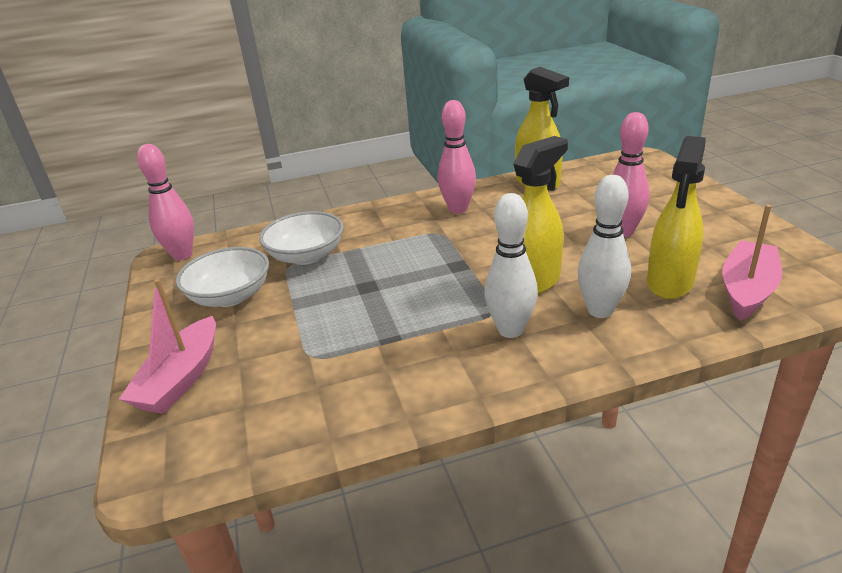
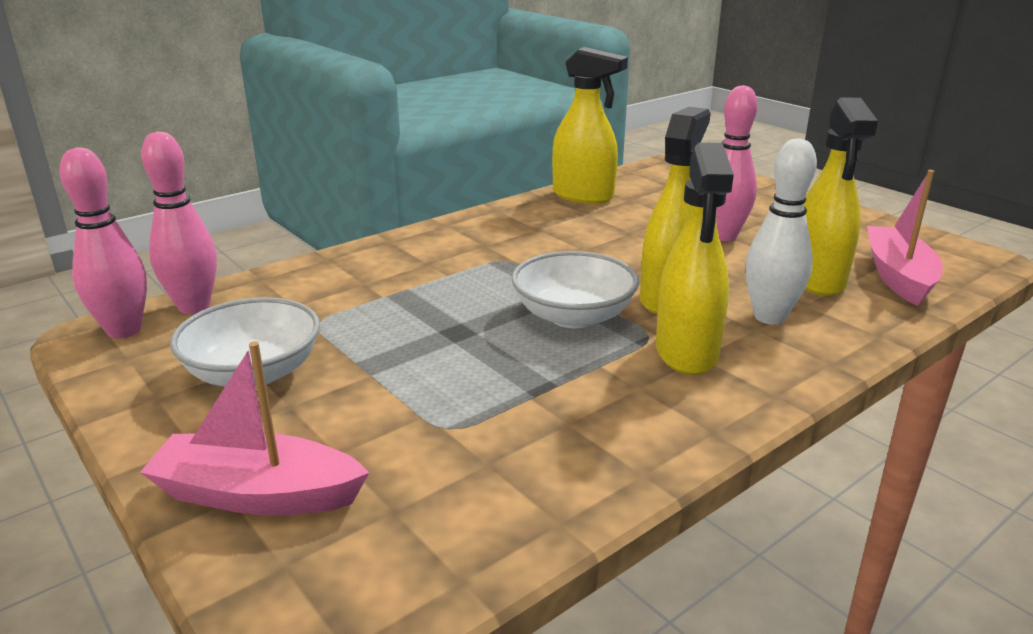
camera: 25 degrees left, 5 degrees down
pink boat [119,279,216,414] -> pink boat turned 105 degrees clockwise [140,341,369,516]
white bowl [259,211,344,265] -> white bowl moved to [512,251,639,329]
pink bowling pin [438,100,476,214] -> pink bowling pin moved to [141,132,217,314]
white bowling pin [484,193,538,338] -> yellow spray bottle [656,143,734,375]

